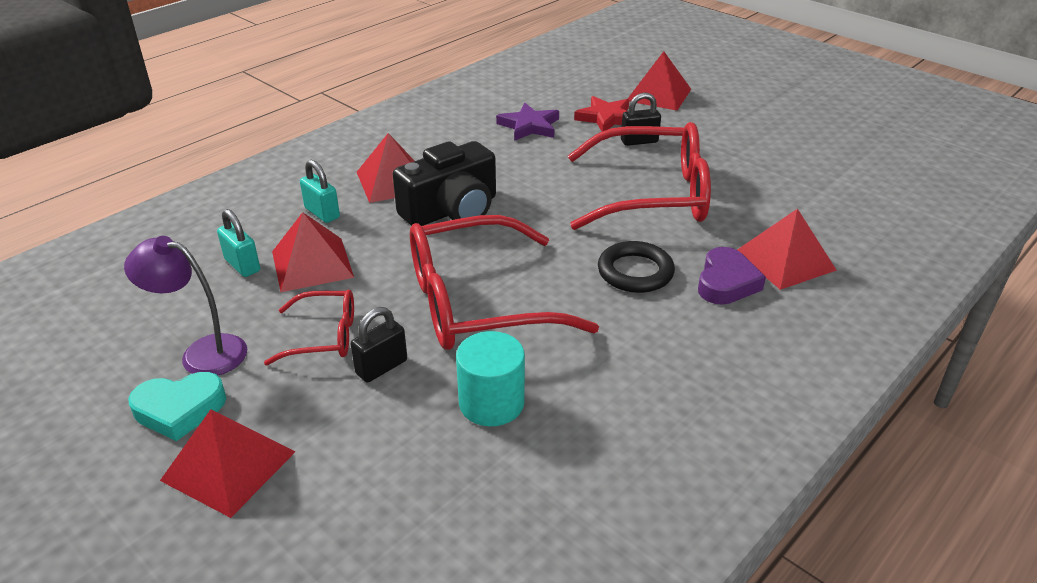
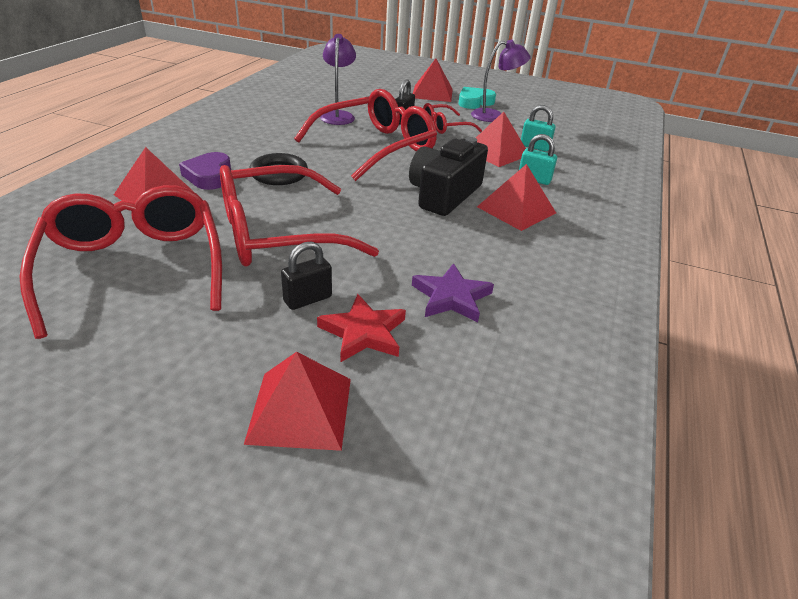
camera: 155 degrees right, 0 degrees up
turquoise cylinder [456,331,525,426] -> purple lamp [320,34,356,125]
none -> red glasses [19,185,222,339]

